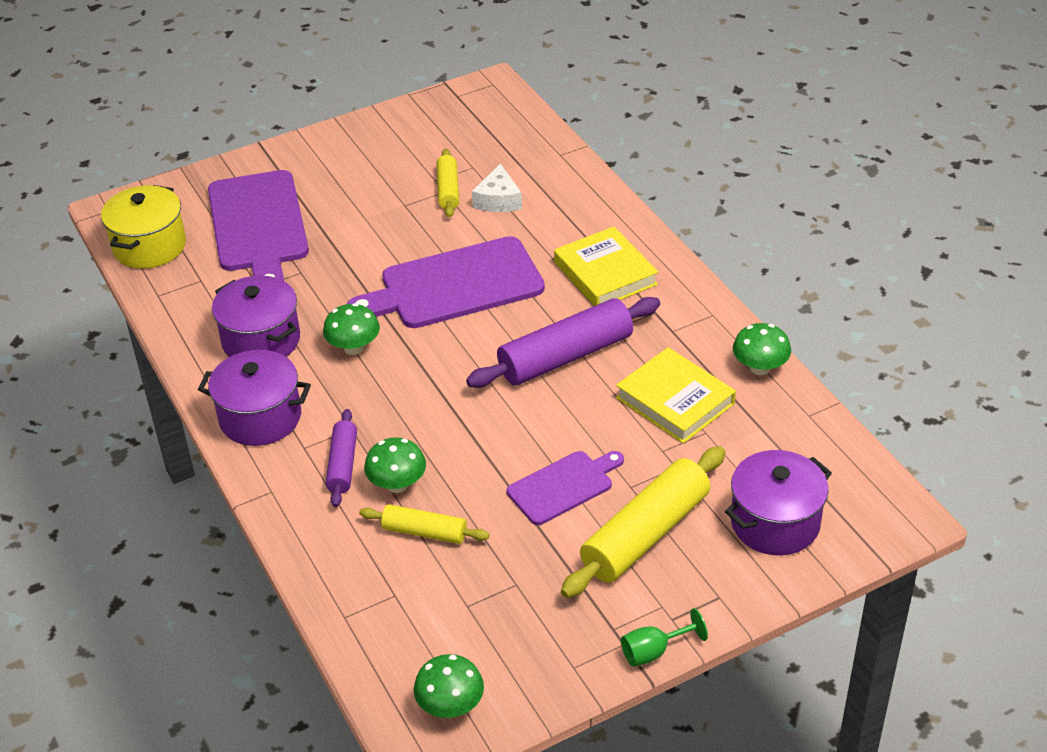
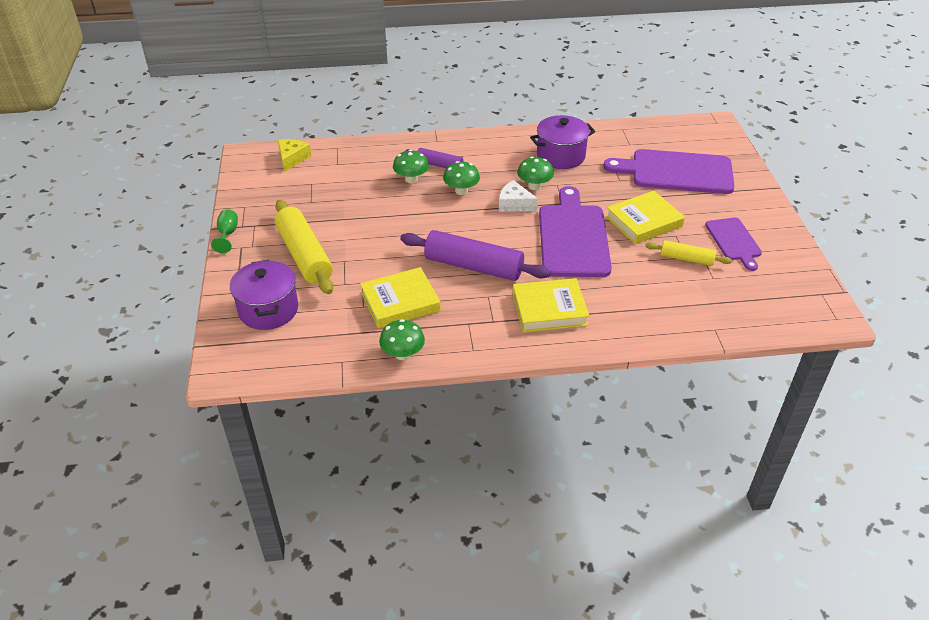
camera: 110 degrees right, 0 degrees up
yellow pot [101,185,186,269] -> none
purple pot [198,350,311,446] -> none
yellow rolling pin [359,504,489,544] -> none
green mushroom [414,654,484,718] -> green mushroom moved to [443,161,480,195]
purple rolling pin [466,297,660,388] -> purple rolling pin turned 60 degrees counterclockwise [400,230,551,281]
white cheese [472,163,522,212] -> white cheese moved to [499,180,538,212]
purple cutting board [507,451,624,525] -> purple cutting board moved to [705,217,762,271]
none -> yellow cheese [278,139,311,172]
none -> yellow book [606,191,685,244]

